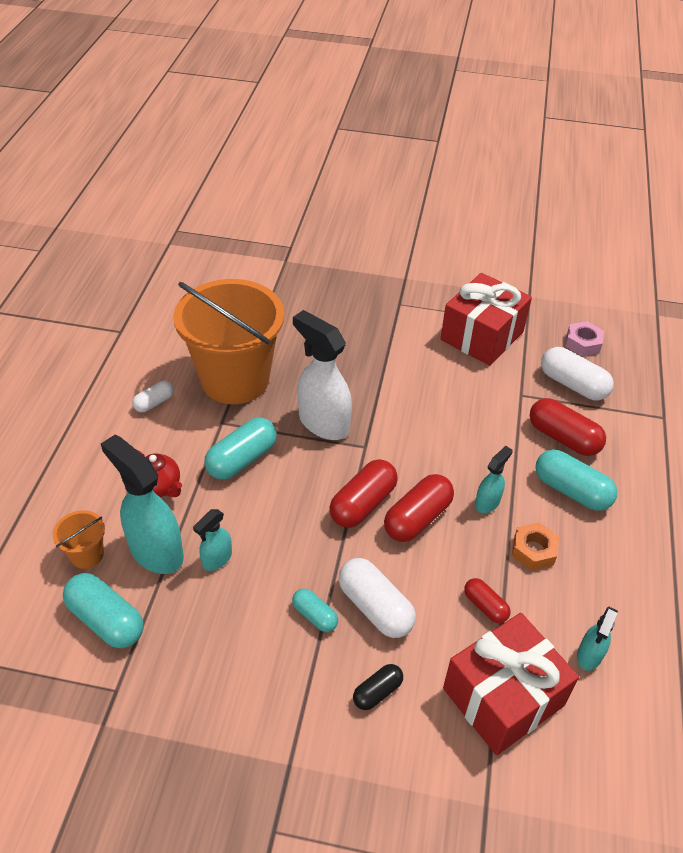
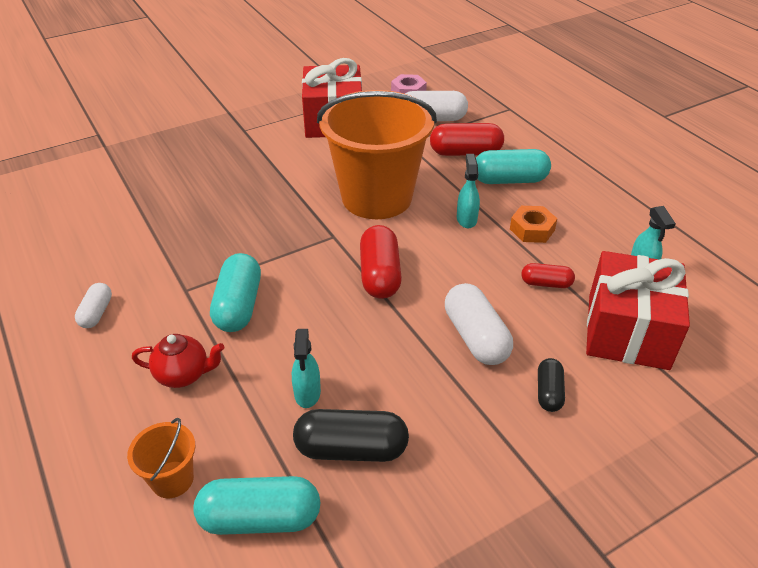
camera: 40 degrees left, 5 degrees down
turquoise spray bottle [101,435,184,574] -> none
orange bucket [174,279,284,404] -> orange bucket moved to [317,90,437,219]
turquoise capsule [292,588,338,632] -> none
white spray bottle [293,310,352,440] -> none
white capsule [339,558,416,638] -> white capsule turned 60 degrees clockwise [445,283,513,365]
red capsule [384,474,454,542] -> none
none -> black capsule [293,409,409,462]

